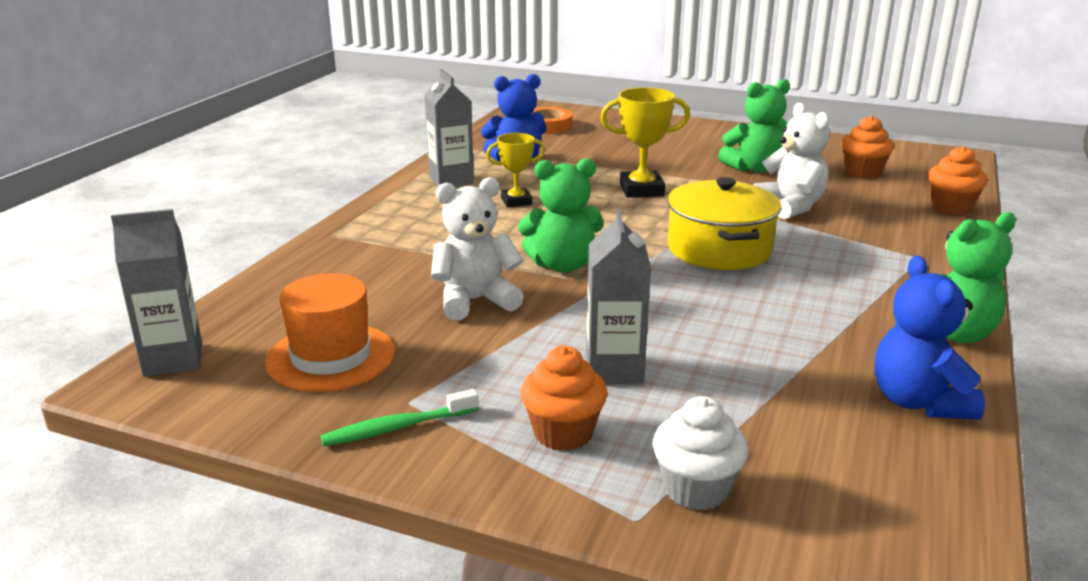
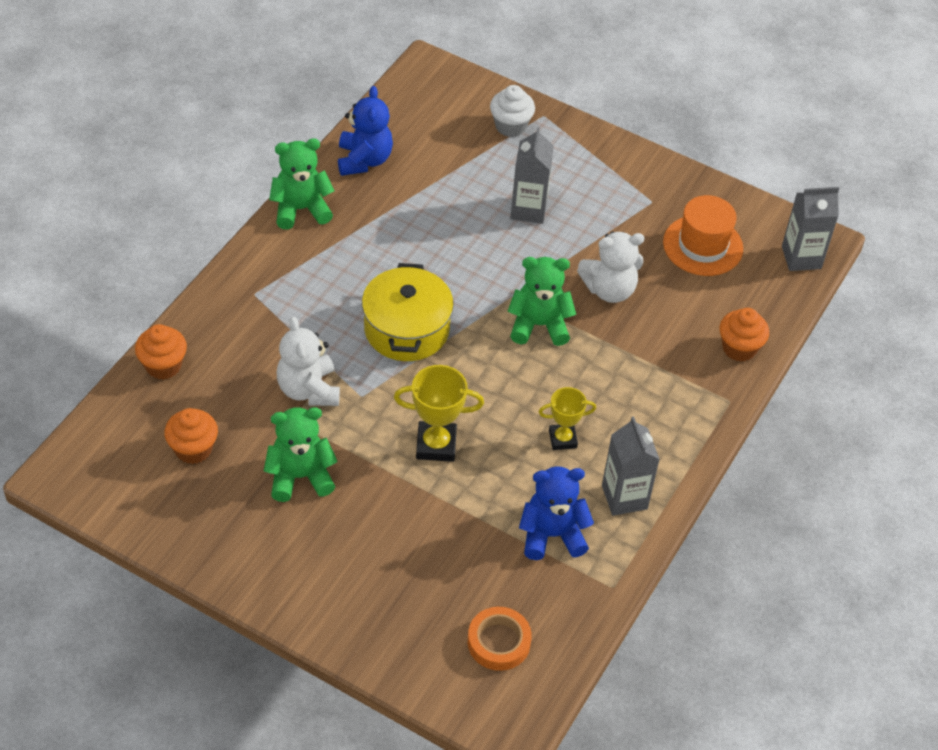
camera: 175 degrees left, 25 degrees up
green toothbrush [321,389,479,446] -> none
orange cupcake [521,346,608,451] -> orange cupcake moved to [720,308,769,362]

